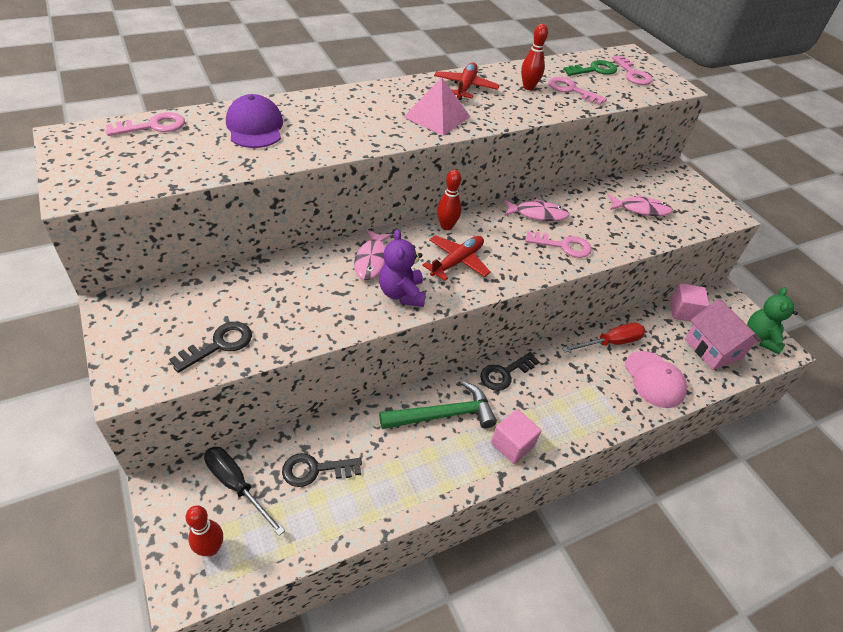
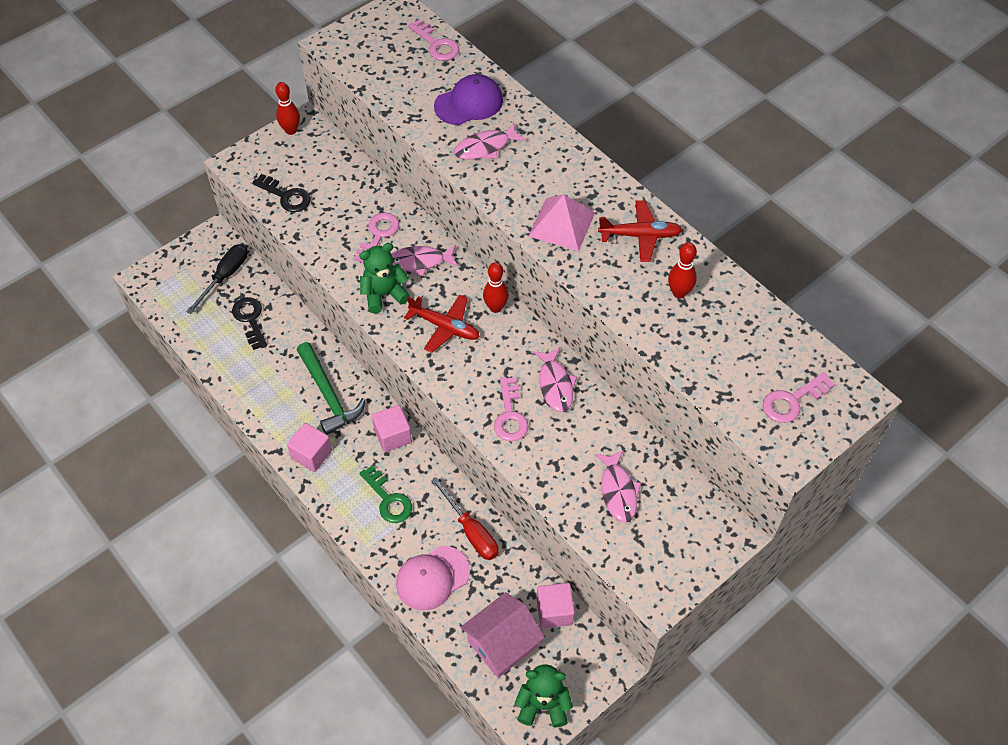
camera: 80 degrees right, 10 degrees up
red bowling pin [186,505,223,556] -> red bowling pin moved to [275,82,300,135]
purple teddy bear [379,229,426,307] -> green teddy bear [359,243,410,313]
black key [480,352,540,391] -> pink cube [372,405,412,452]
pink key [549,77,607,105] -> pink key moved to [354,212,399,264]
green key [563,60,617,76] -> green key moved to [359,465,412,523]
none -> pink fish [454,122,526,160]

